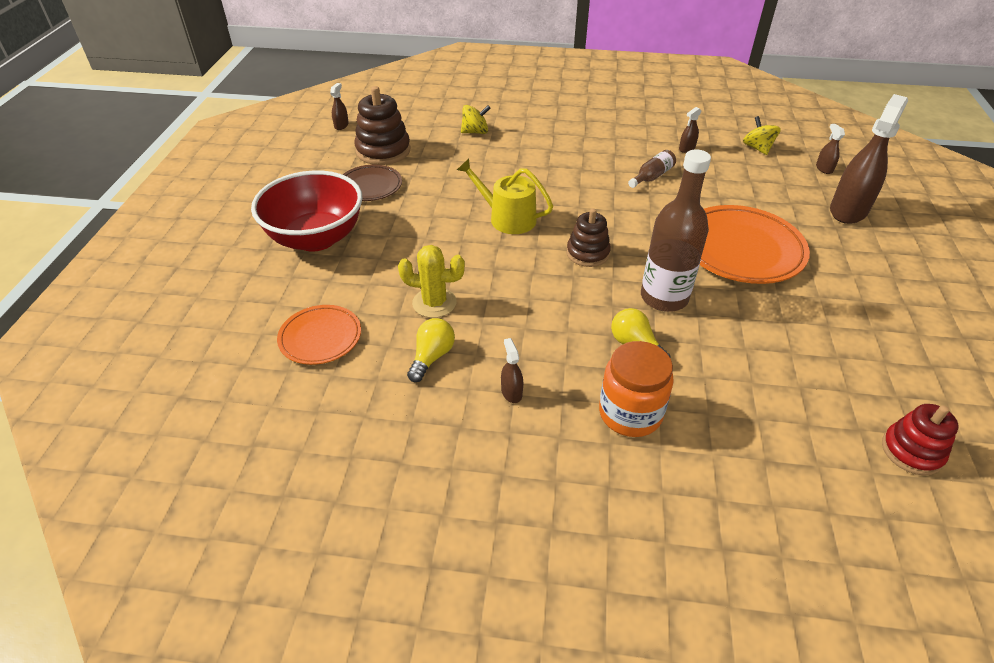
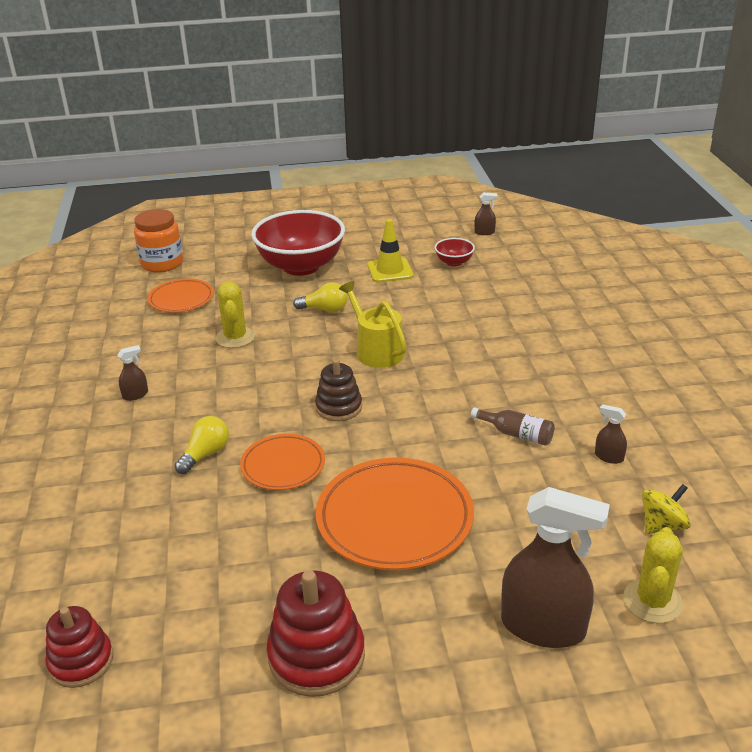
camera: 75 degrees right, 10 degrees down
brown plate [343,165,402,201] -> yellow traffic cone [367,219,413,282]
brown stacking toy [354,86,410,165] -> red bowl [434,238,475,267]
yellow light bulb [407,318,455,382] -> yellow light bulb moved to [293,282,348,313]
yellow watering can [457,158,553,234] -> yellow watering can turned 45 degrees counterclockwise [339,281,406,368]
yellow spinning top [461,105,491,134] -> none
orange jar [599,341,674,437] -> orange jar moved to [134,209,183,273]
brown bottle [641,149,711,312] -> orange plate [240,434,325,490]
brown spray bottle [816,124,845,174] -> yellow cactus [624,527,683,623]
none -> red stacking toy [266,570,365,697]

